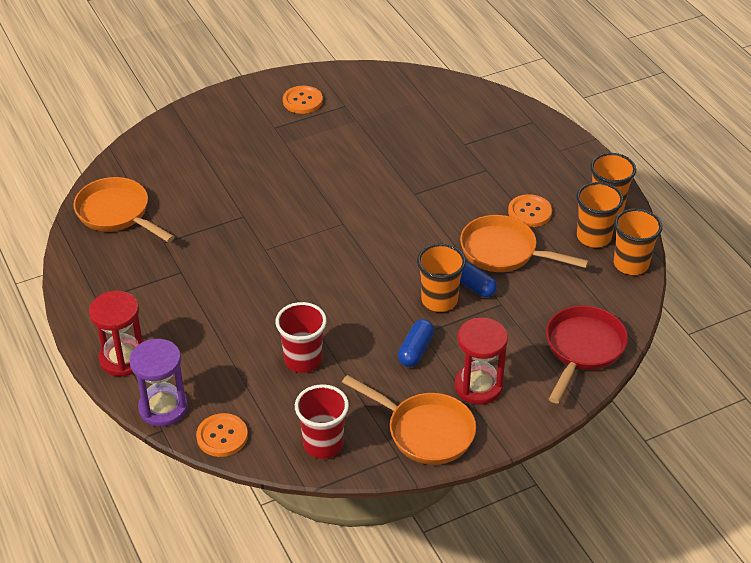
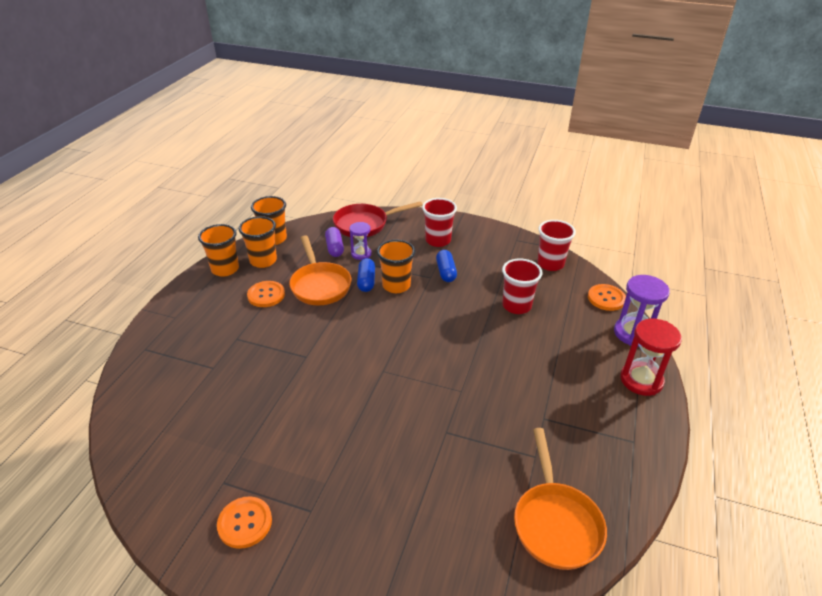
camera: 135 degrees left, 5 degrees down
orange pan [342,375,476,465] -> none
blue capsule [398,319,434,367] -> blue capsule turned 75 degrees counterclockwise [436,250,457,282]
red hourglass [455,318,508,405] -> red cup [422,198,457,247]
none -> purple capsule [325,227,344,257]
none -> purple hourglass [349,222,372,260]

